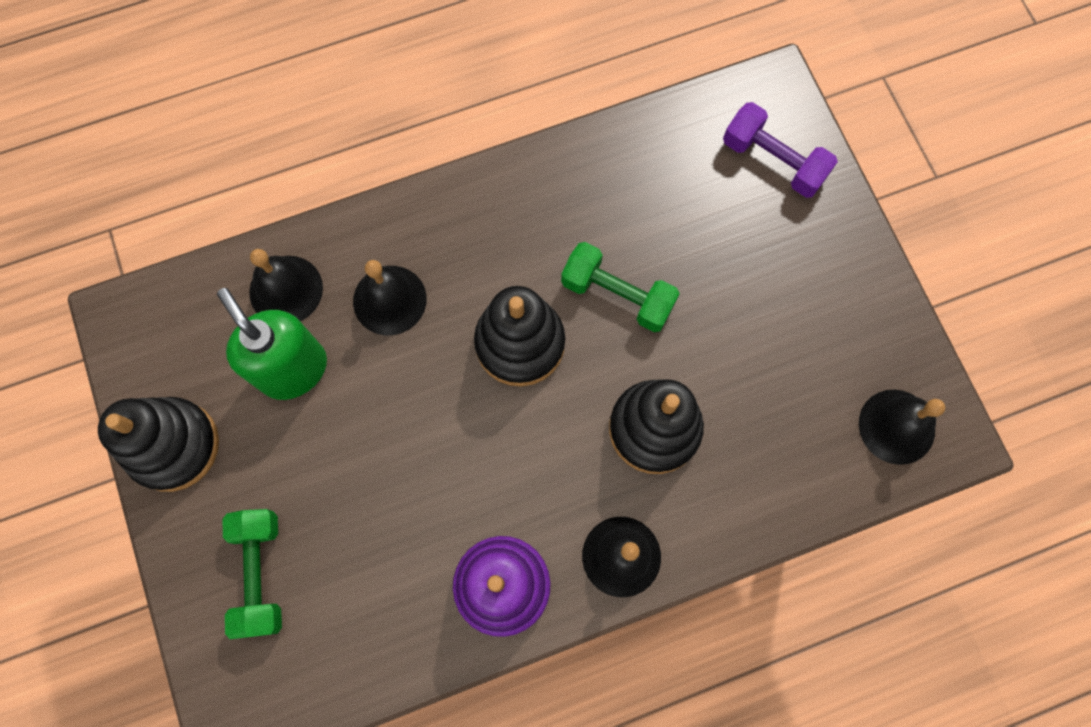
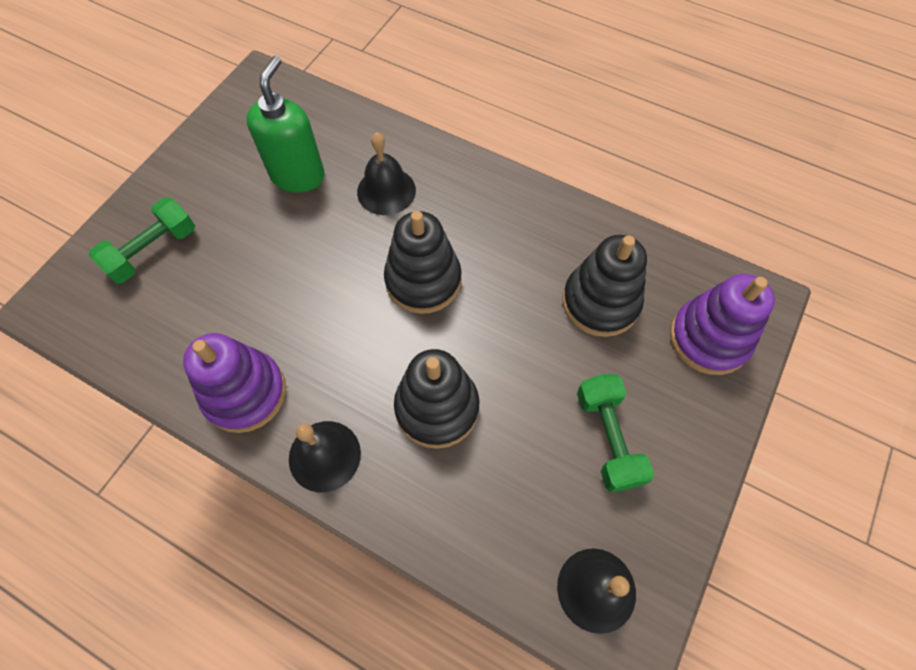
camera: 50 degrees right, 10 degrees down
black stacking toy [98,397,219,492] -> black stacking toy moved to [562,235,647,337]
black bell [249,249,323,321] -> none
green dumbbell [561,242,680,332] -> green dumbbell moved to [577,374,654,492]
purple dumbbell [723,102,838,198] -> purple stacking toy [670,274,775,375]

